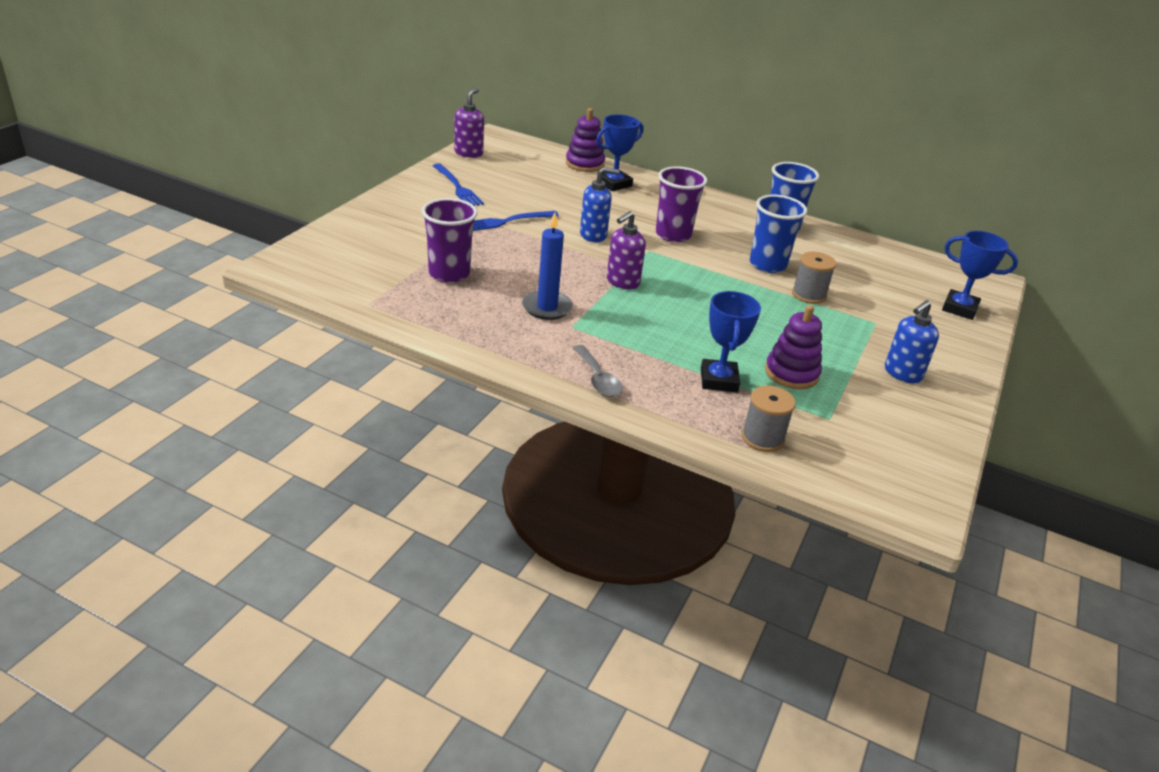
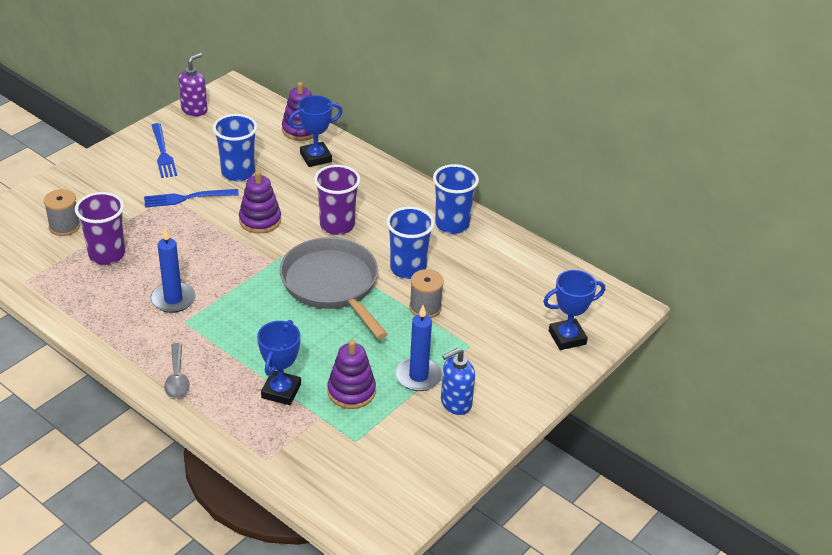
camera: 15 degrees right, 5 degrees up
blue soap dispenser [580,167,619,242] -> purple stacking toy [239,171,281,234]
purple soap dispenser [607,211,646,290] -> none
grey spool [741,385,796,452] -> grey spool moved to [44,189,80,236]
blue trophy [942,231,1018,320] -> blue trophy turned 60 degrees counterclockwise [543,270,605,350]
none -> blue cup [213,114,257,182]
none -> grey pan [280,237,388,339]
none -> blue candle [396,305,442,391]

